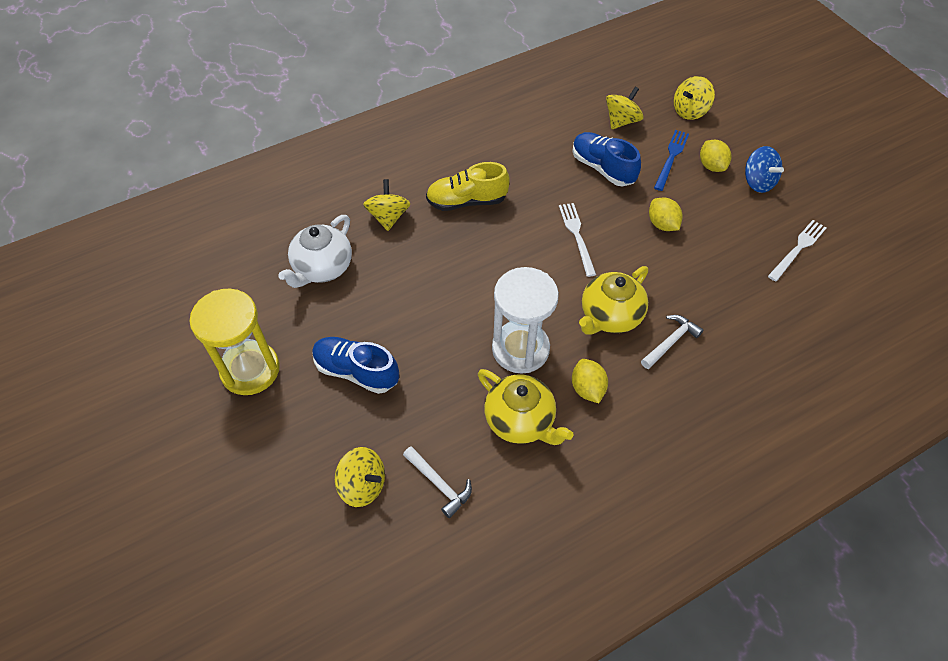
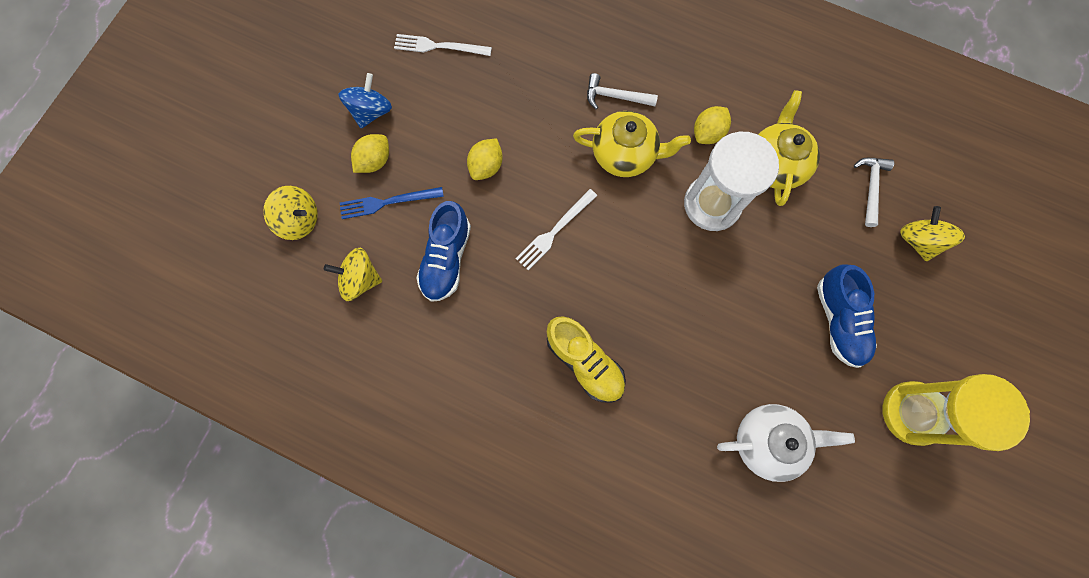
camera: 125 degrees left, 20 degrees up
yellow spinning top [363,179,410,231] -> none

